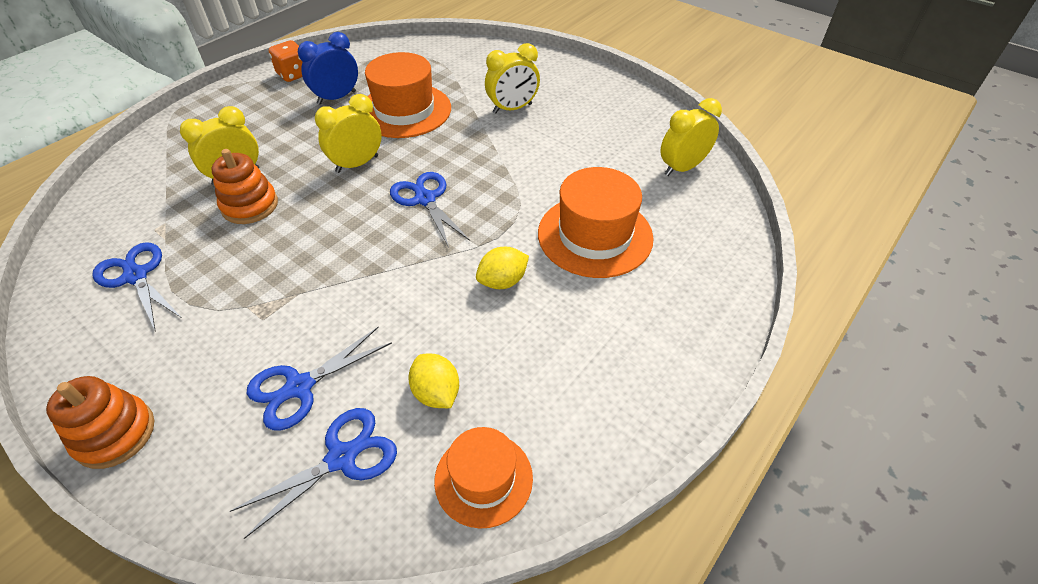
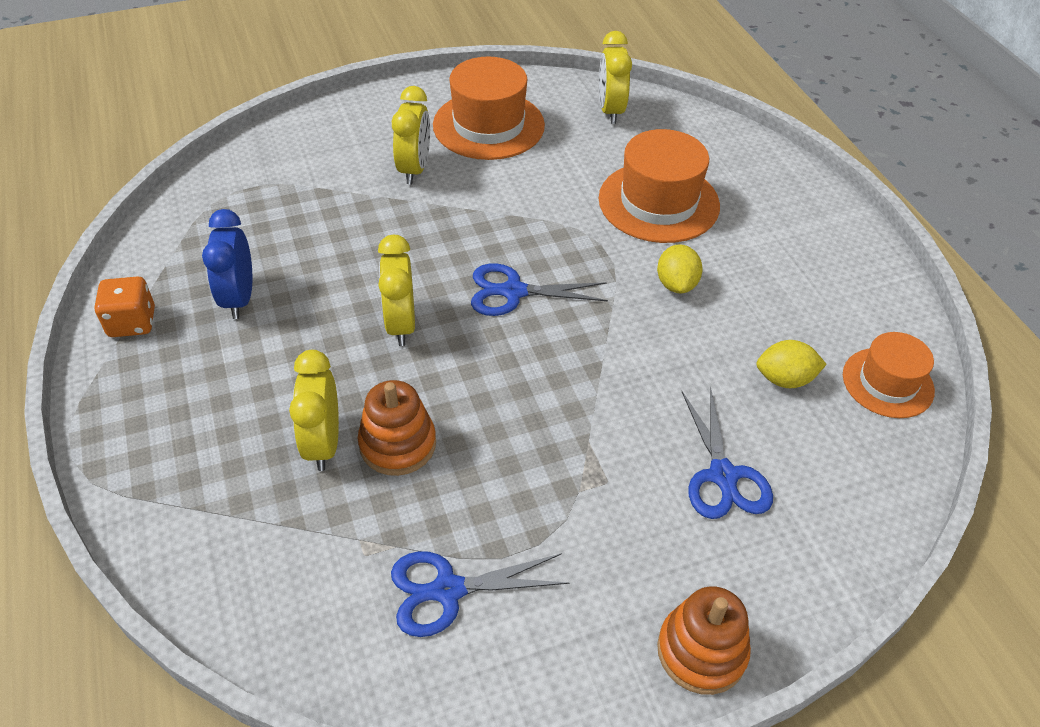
camera: 60 degrees left, 0 degrees up
blue scissors [230,408,397,539] -> none
orange hat [365,52,451,138] -> orange hat moved to [433,56,545,160]

